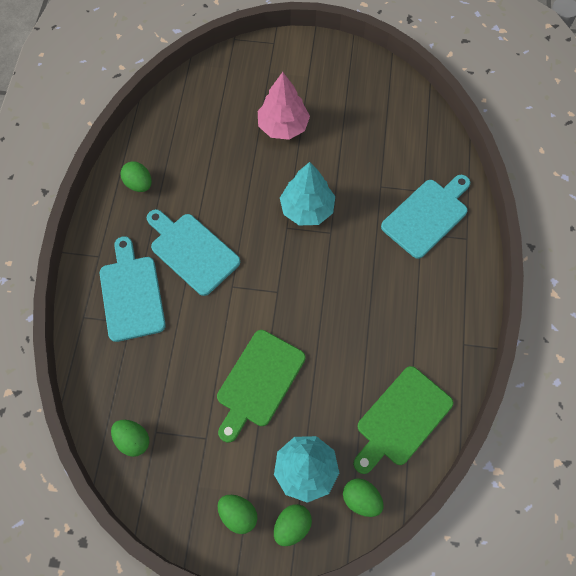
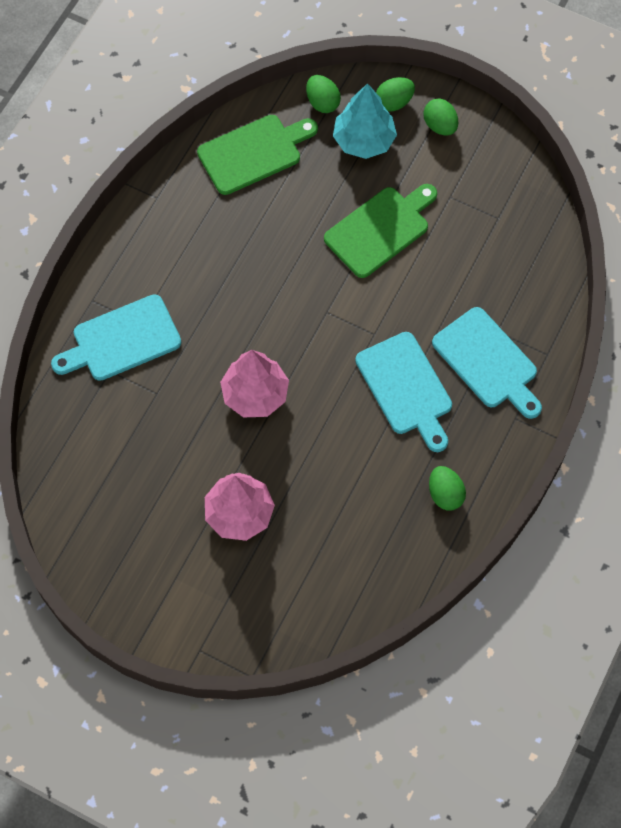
camera: 160 degrees left, 0 degrees up
turquoise cutting board [100,236,166,342] -> turquoise cutting board turned 45 degrees counterclockwise [432,307,542,419]
green egg [111,420,149,457] -> none
turquoise tree [280,162,335,225] -> pink tree [220,350,289,418]

